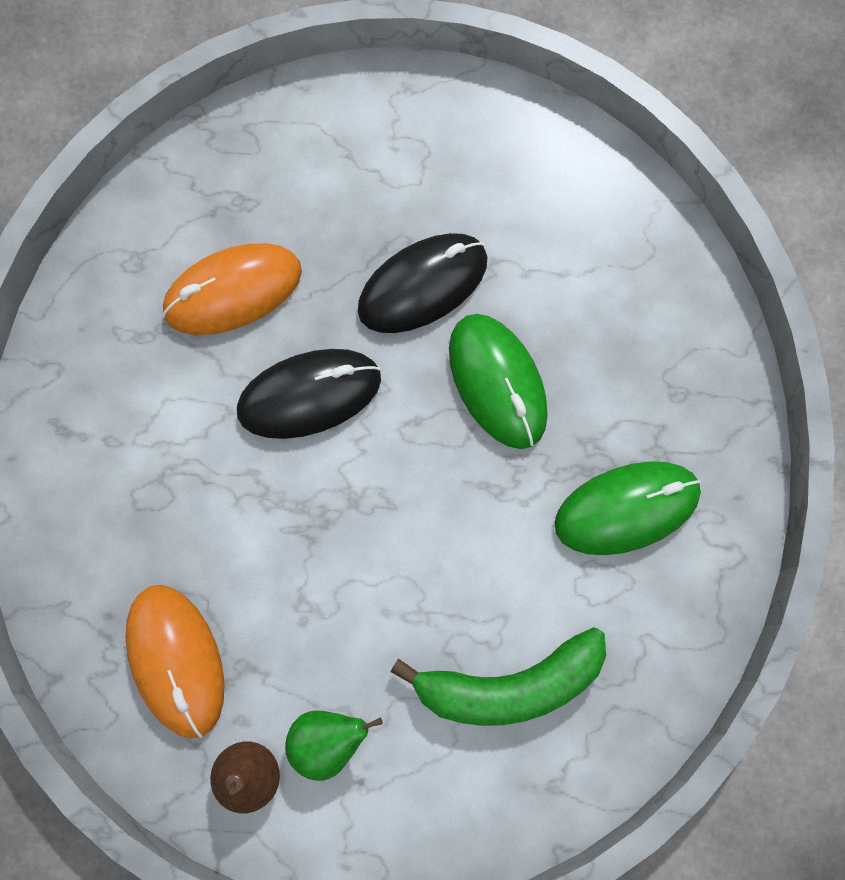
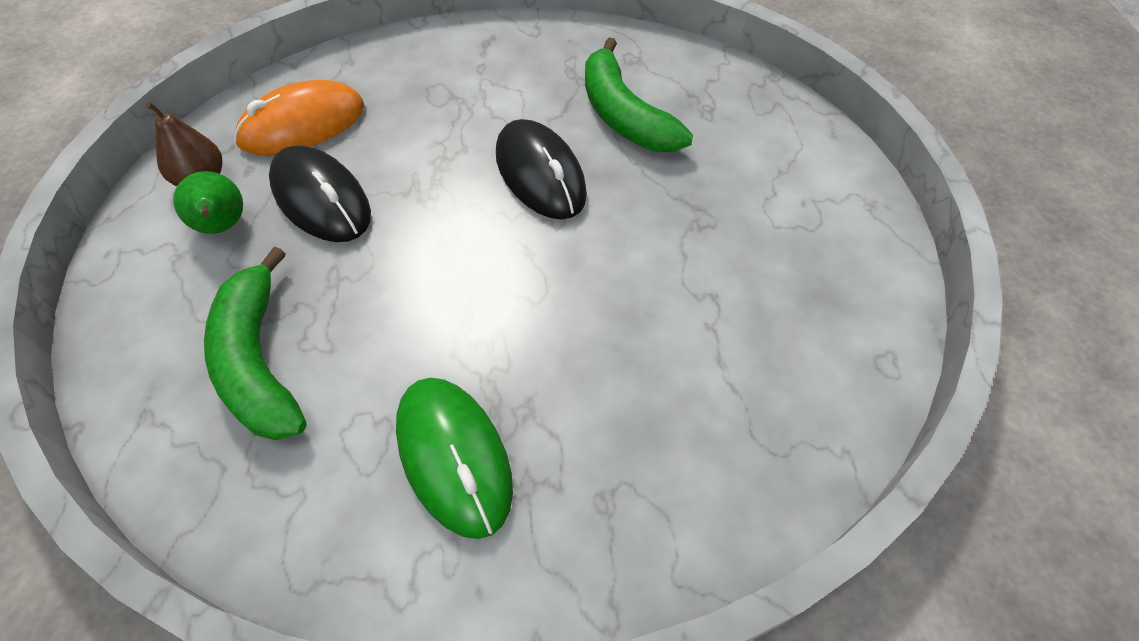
camera: 80 degrees right, 20 degrees down
orange mouse [162,243,302,335] -> green banana [585,38,693,152]
black mouse [358,233,487,333] -> black mouse moved to [269,146,371,242]
green mouse [449,314,548,449] -> none

